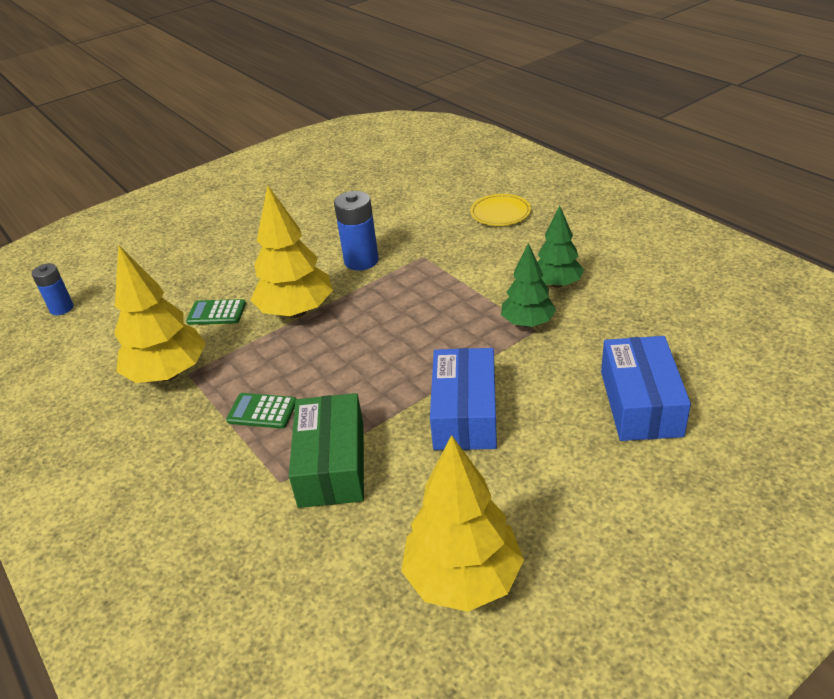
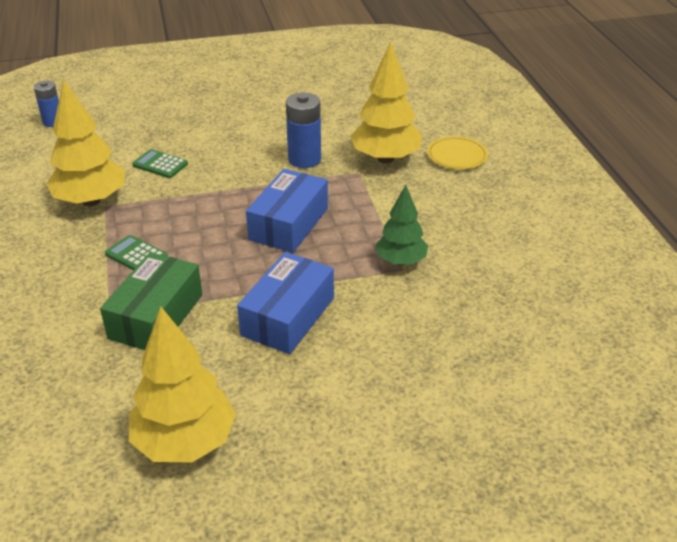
camera: 20 degrees right, 0 degrees up
yellow tree [251,185,333,318] -> yellow tree moved to [351,42,422,163]
green tree [537,206,584,288] -> none
blue box [601,336,691,441] -> blue box moved to [246,169,328,253]

